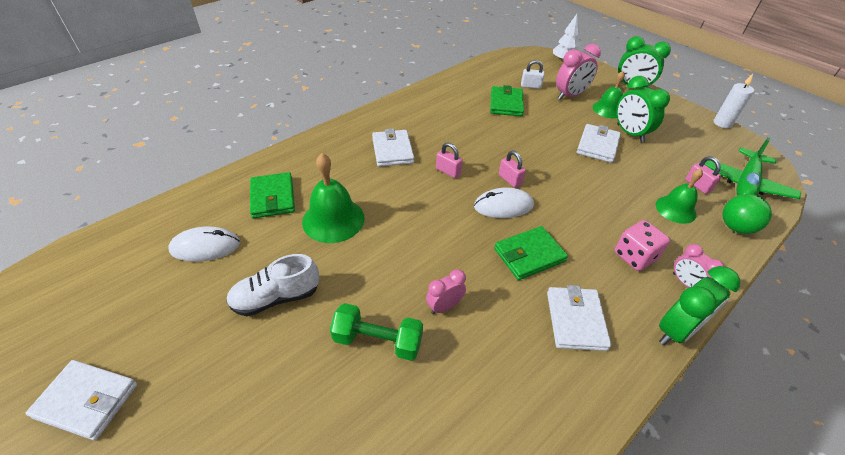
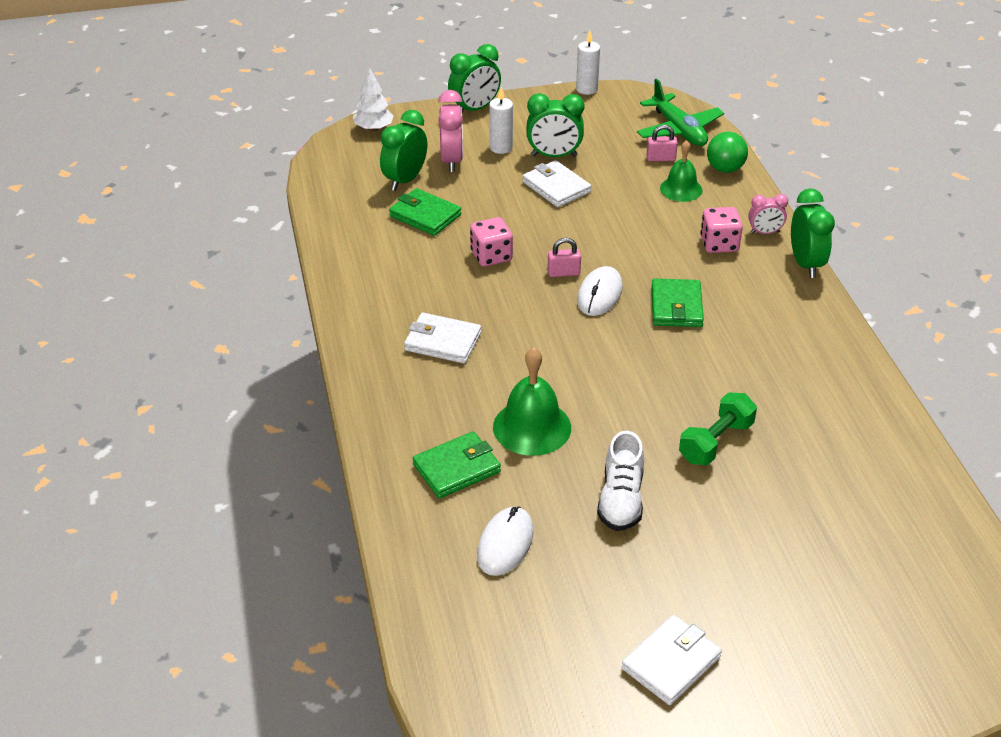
camera: 60 degrees left, 5 degrees down
green wallet [250,172,295,218] -> green wallet turned 45 degrees counterclockwise [413,432,501,498]
pink clock [426,269,466,314] -> none
pink padlock [436,143,463,178] -> none
white padlock [521,60,544,89] -> green clock [380,110,427,191]
white wallet [547,285,611,351] -> none
green bell [593,71,625,118] -> white candle [489,87,513,154]
none -> pink dice [470,217,513,267]

